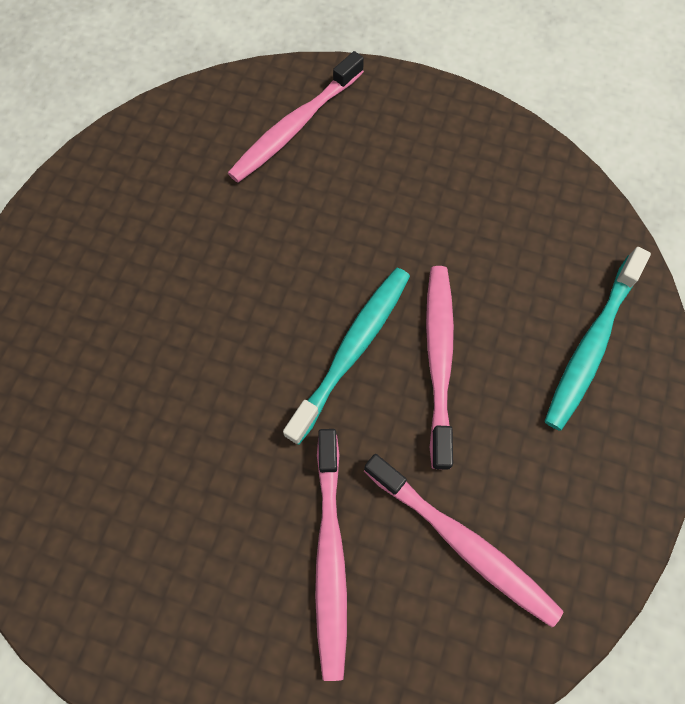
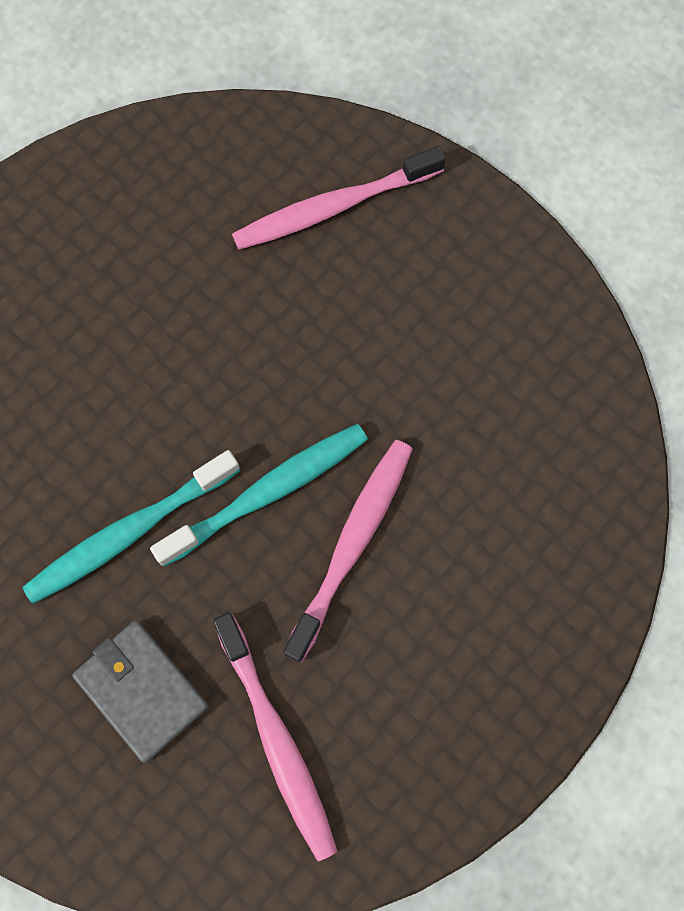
camera: 25 degrees right, 5 degrees up
pink toothbrush [315,429,347,681] -> grey wallet [72,621,209,763]
turquoise toothbrush [545,247,651,431] -> turquoise toothbrush moved to [22,450,240,604]

